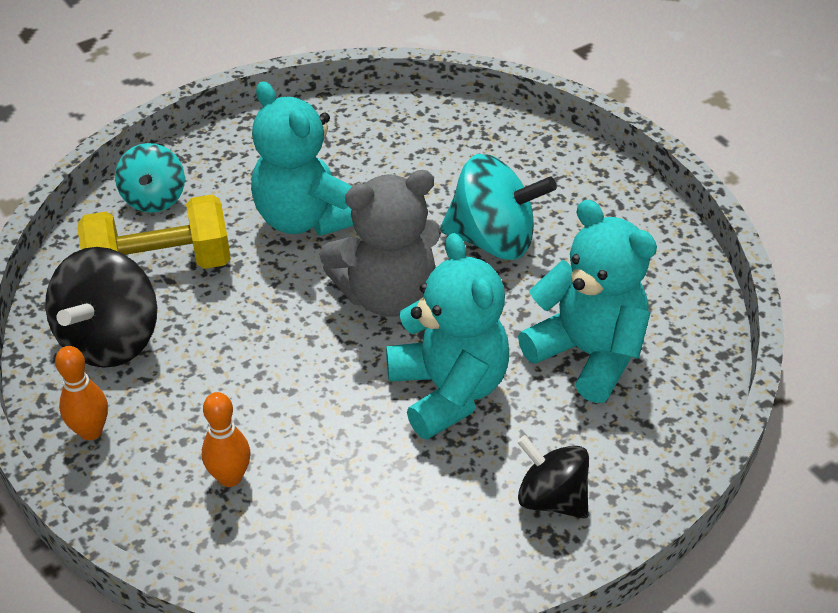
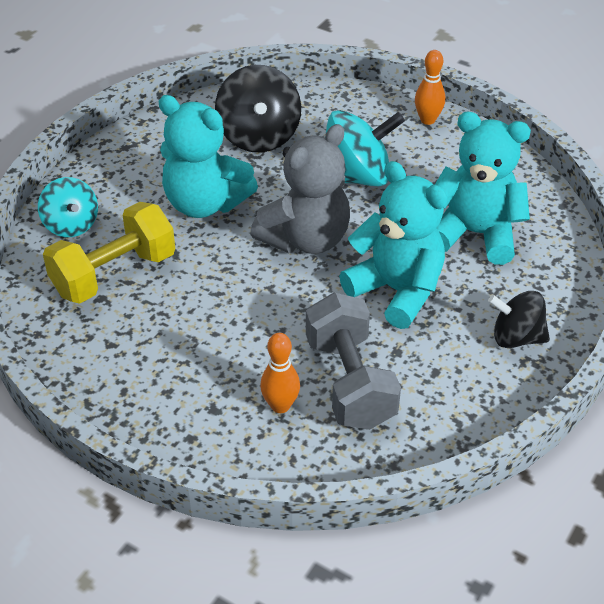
camera: 25 degrees left, 0 degrees up
black spinning top [45,247,157,368] -> black spinning top moved to [215,65,301,153]
orange bowling pin [55,346,108,440] -> orange bowling pin moved to [415,50,445,125]
none -> grey dumbbell [306,293,401,430]

